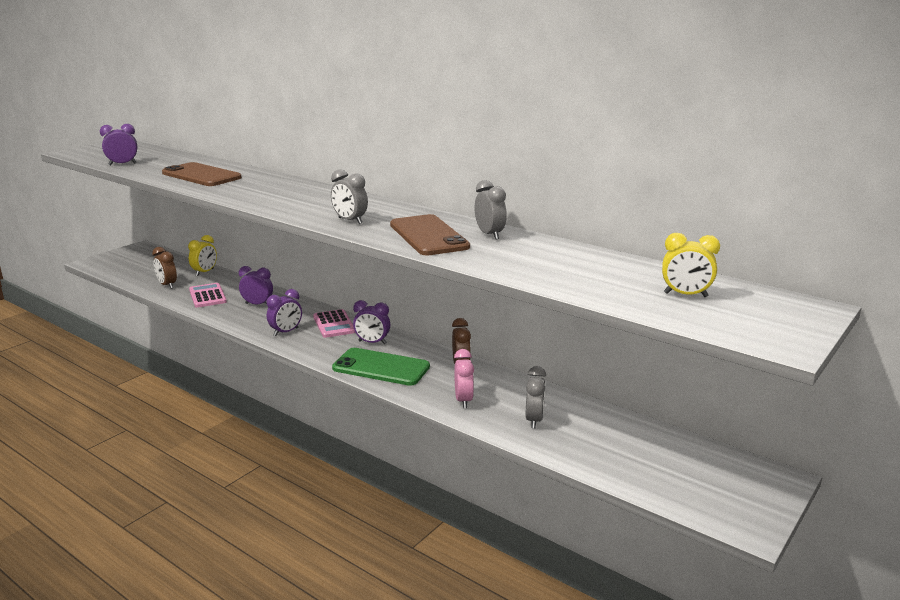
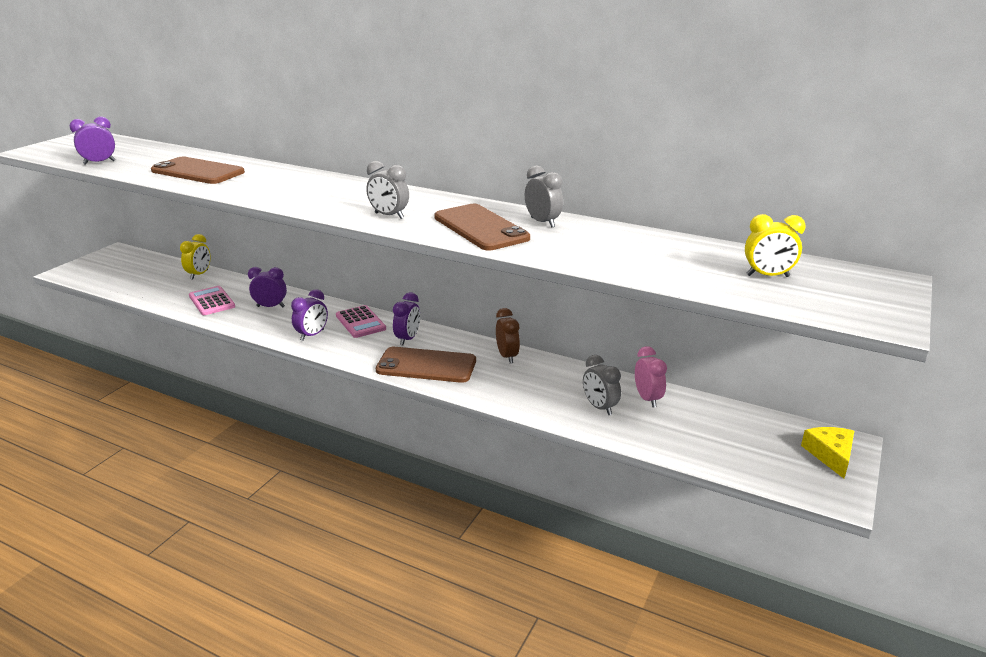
camera: 10 degrees left, 5 degrees up
brown clock [152,247,177,289] -> none
green phone [332,348,430,386] -> brown phone [376,347,476,383]
purple clock [353,300,390,345] -> purple clock turned 75 degrees counterclockwise [393,292,420,345]
pink clock [454,349,474,408] -> pink clock moved to [635,346,667,408]
grey clock [526,366,546,428] -> grey clock turned 150 degrees clockwise [583,355,621,415]
none -> yellow cheese [801,427,854,478]

